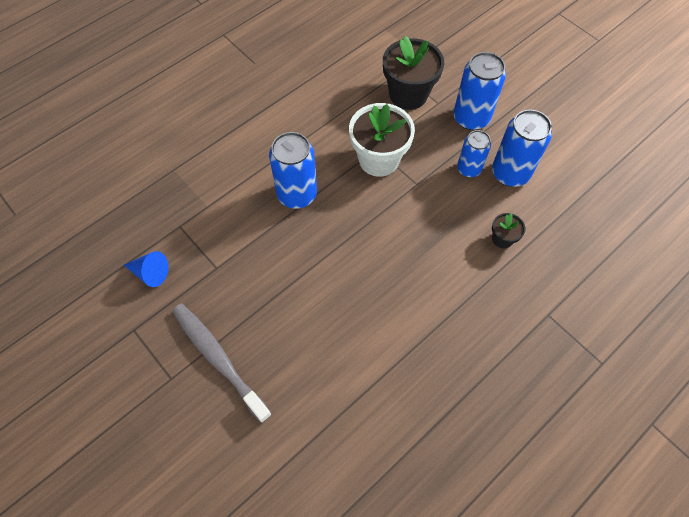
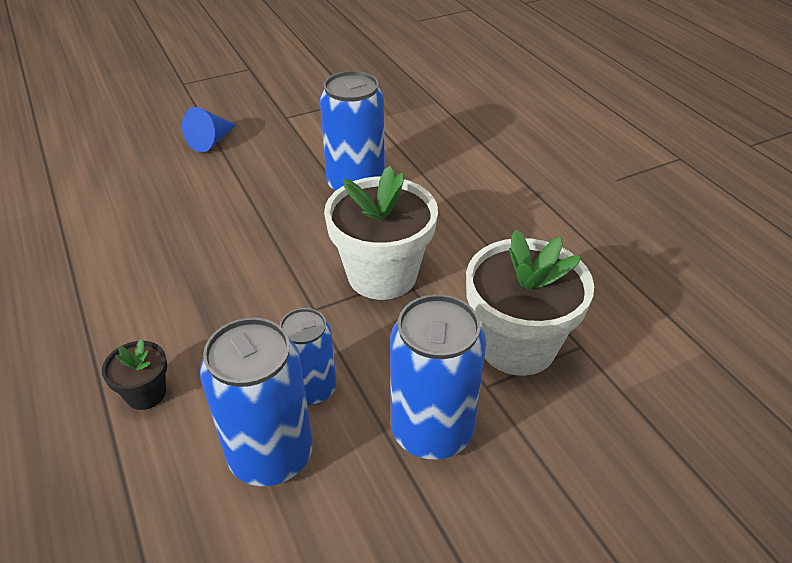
camera: 105 degrees right, 20 degrees down
blue cone [124,251,169,287] -> blue cone moved to [182,107,236,153]
grey toothbrush [172,304,272,423] -> none
black flower pot [383,36,444,110] -> white flower pot [466,229,594,376]

